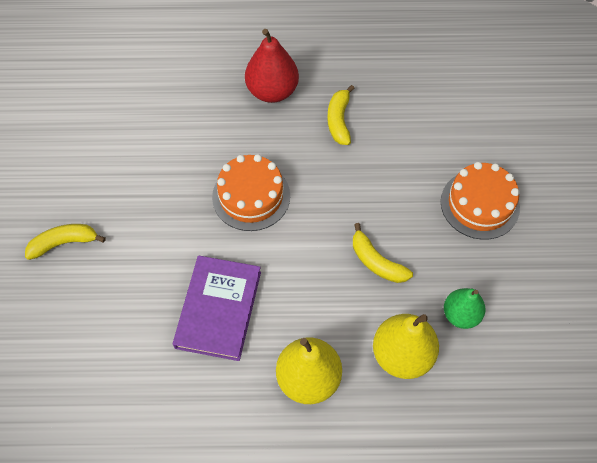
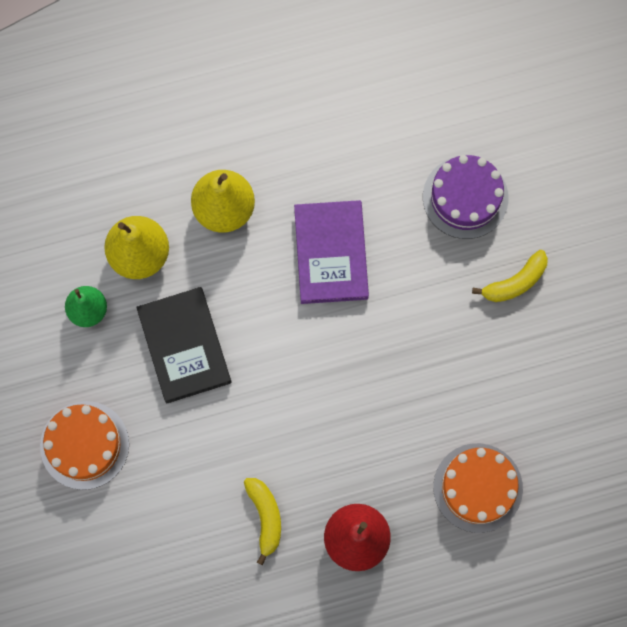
camera: 165 degrees right, 15 degrees up
orange cake [212,154,290,231] -> orange cake moved to [433,443,523,533]
yellow banana [353,223,413,283] -> black book [136,287,231,404]
none -> purple cake [423,155,509,239]

